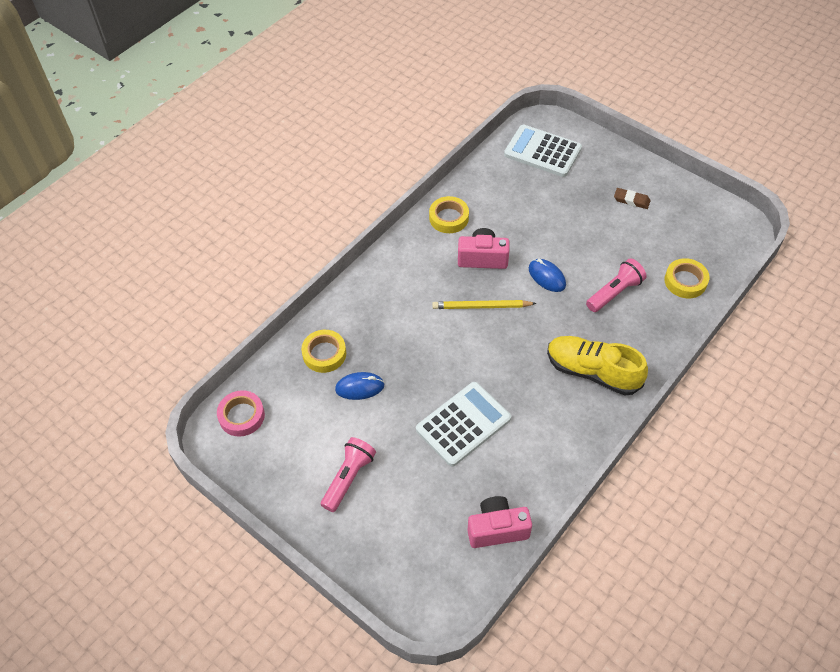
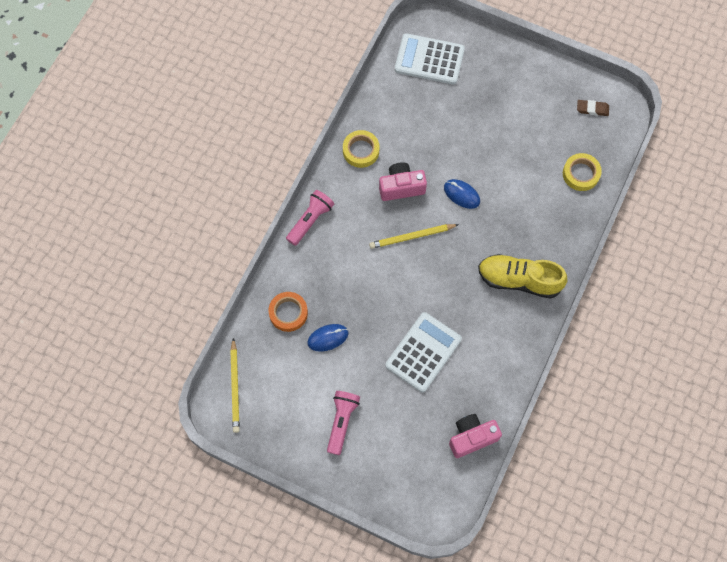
camera: 15 degrees left, 15 degrees up
pink tape [217,390,265,437] -> yellow pencil [230,338,240,433]
yellow tape [301,330,346,373] -> orange tape [269,292,308,332]
pink flashlight [586,258,647,312] -> pink flashlight moved to [286,190,334,246]
brown eraser [614,188,650,209] -> brown eraser moved to [577,100,609,116]

